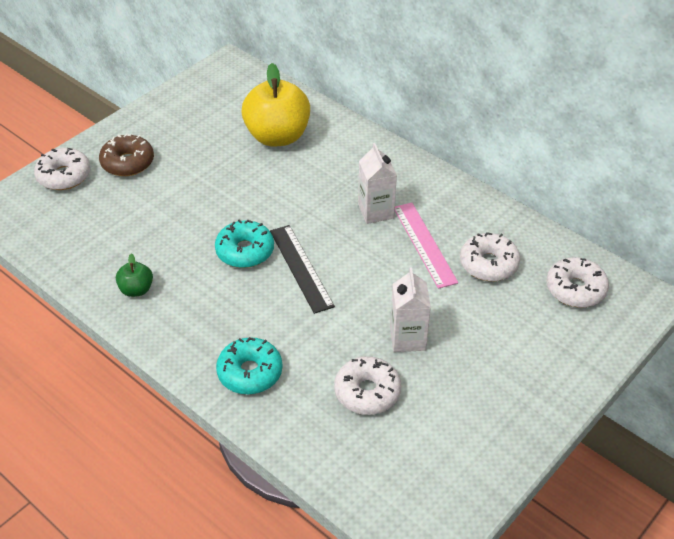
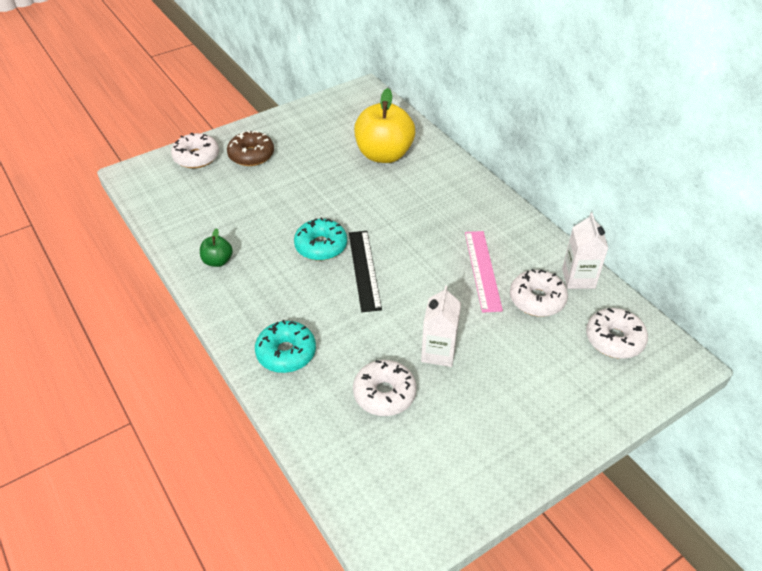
camera: 15 degrees right, 0 degrees up
white carton [358,143,397,224] -> white carton moved to [562,212,608,289]

